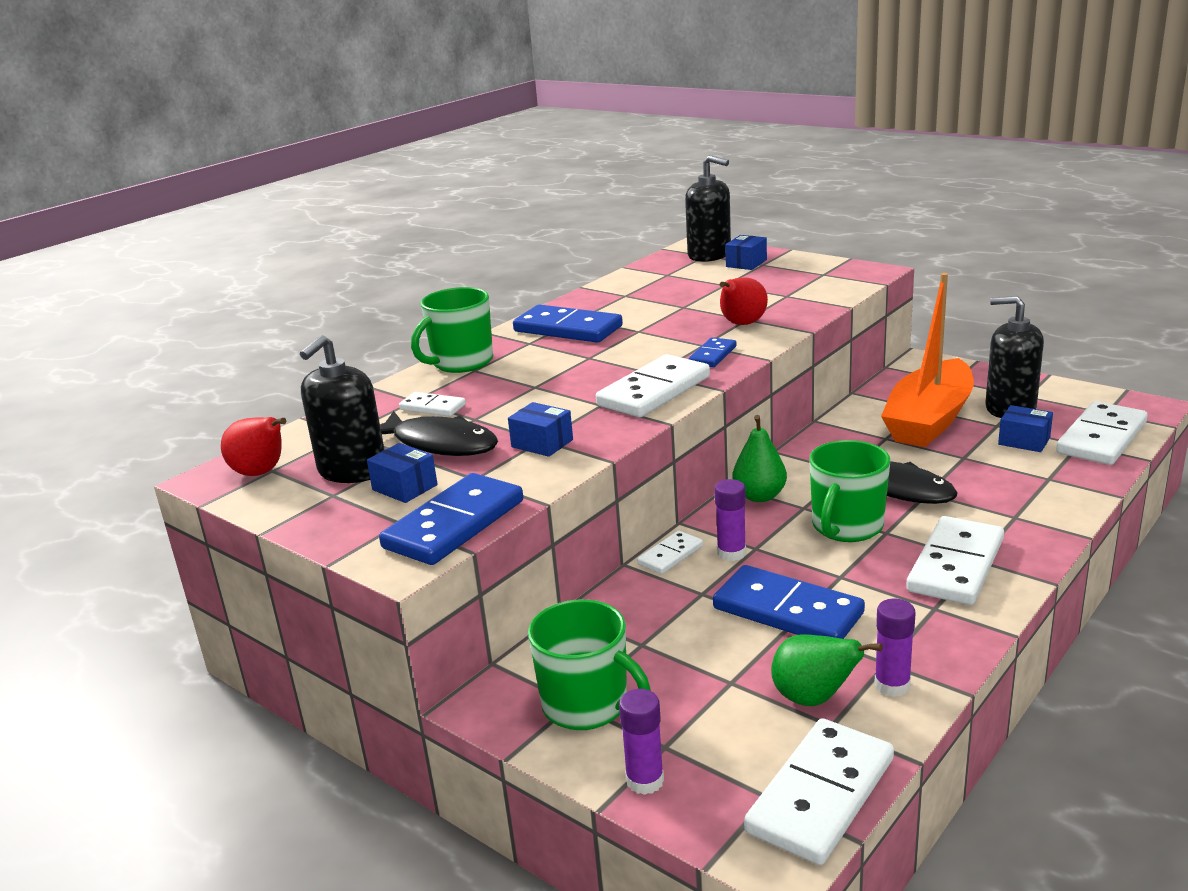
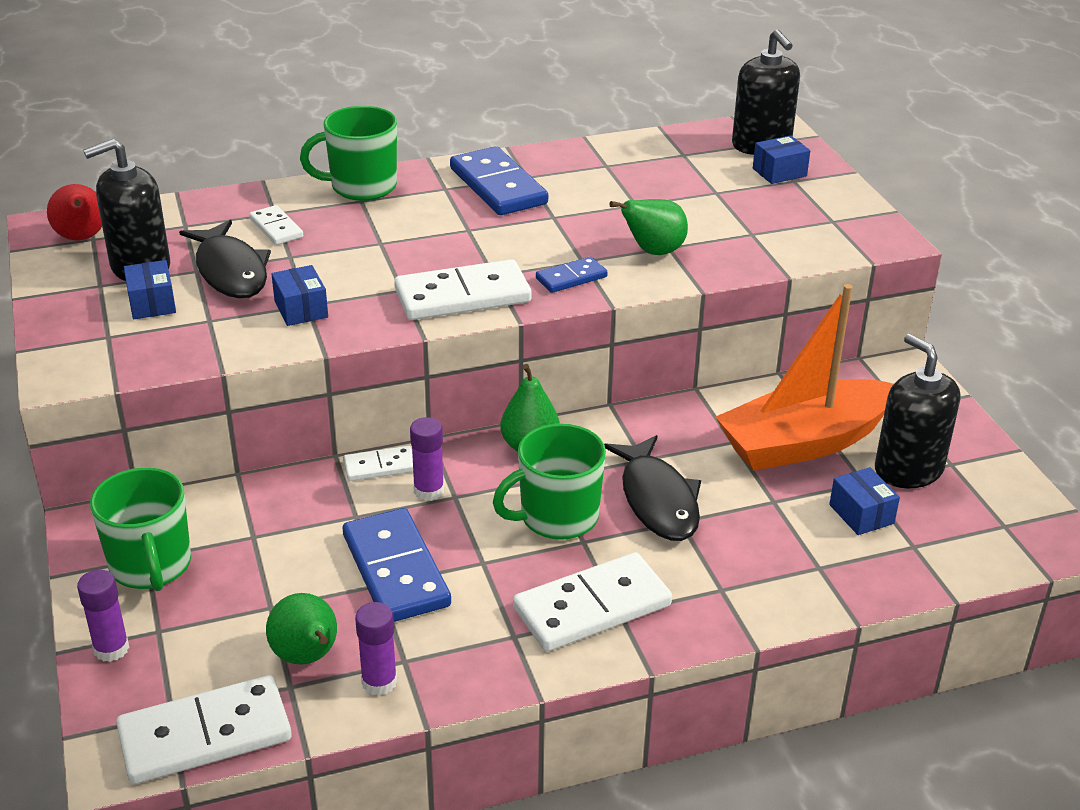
camera: 30 degrees right, 10 degrees up
blue domino [379,473,523,565] -> none
red pear [720,277,768,325] -> green pear [609,199,688,255]
white domino [1056,401,1148,465] -> none

